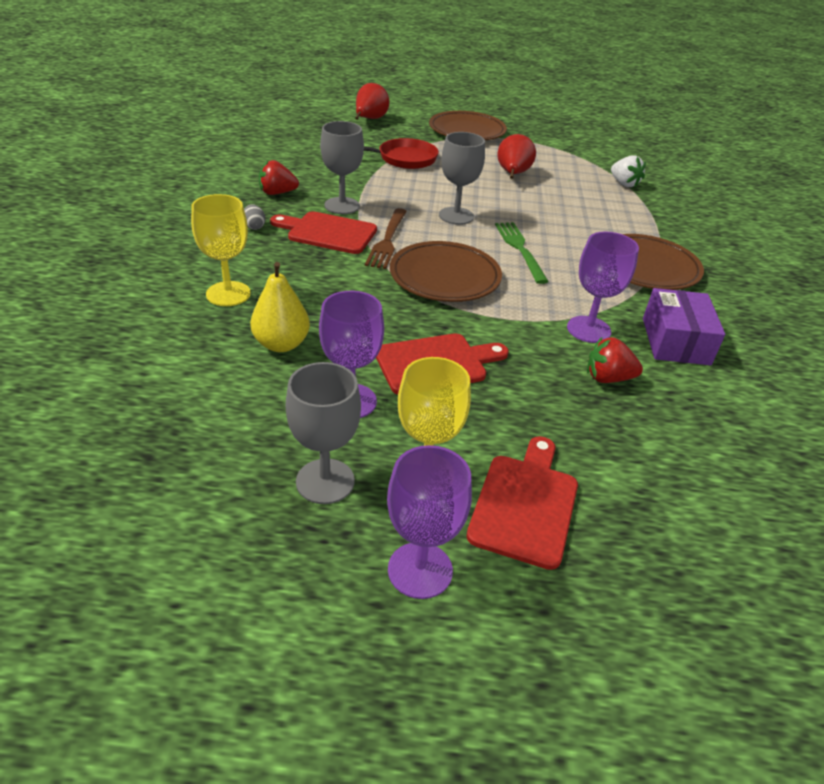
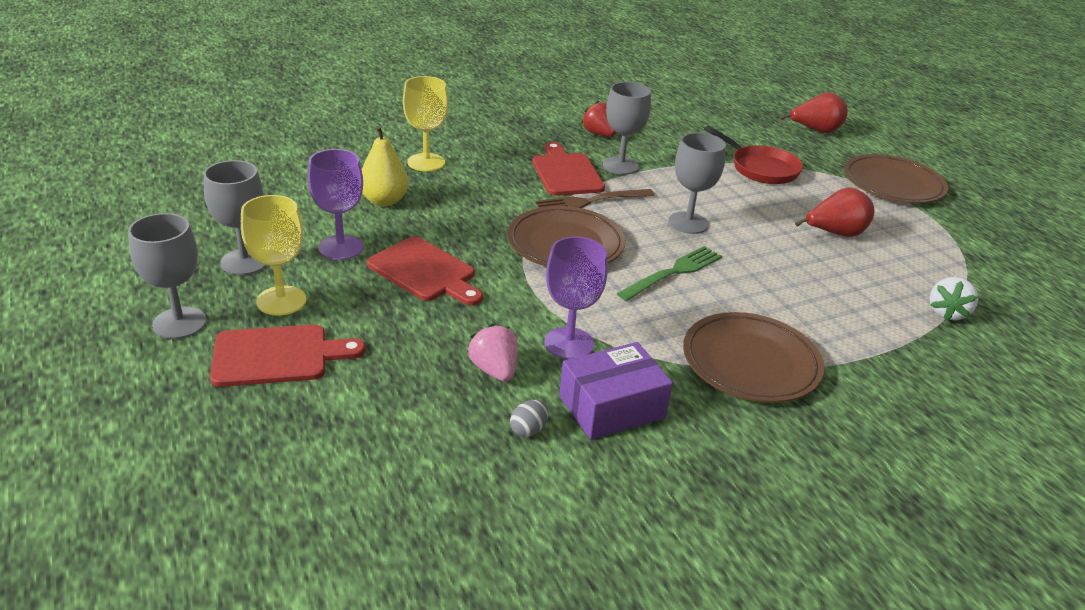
camera: 60 degrees right, 5 degrees down
grey egg [244,204,265,230] -> grey egg moved to [510,400,548,437]
purple goblet [387,445,472,599] -> grey goblet [128,213,206,339]
red strawberry [587,337,643,383] -> pink strawberry [467,324,517,381]

